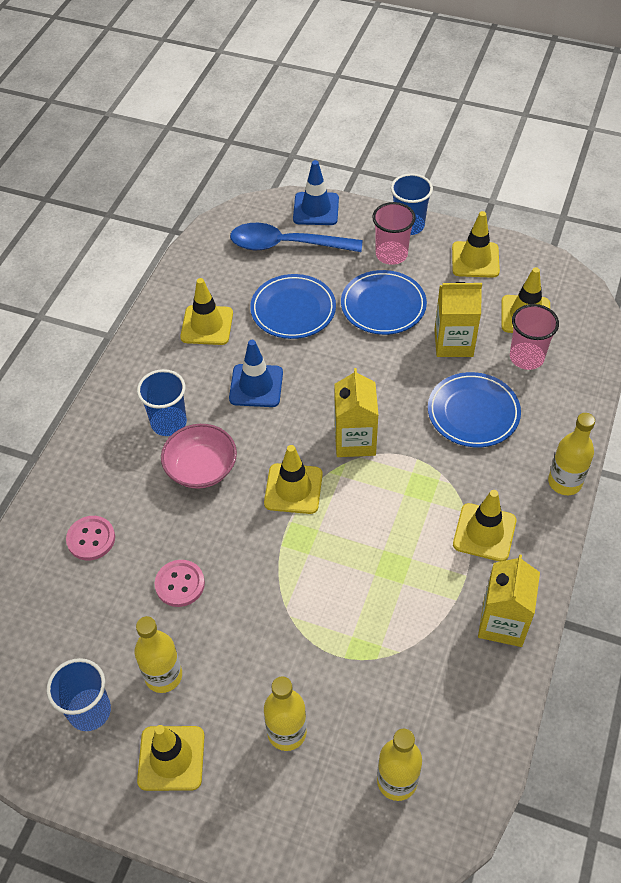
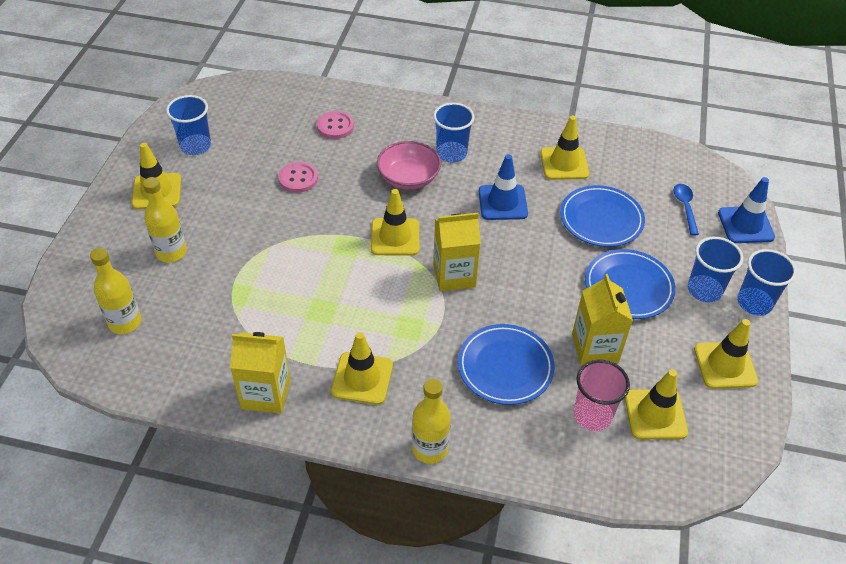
camera: 80 degrees right, 5 degrees down
yellow bottle [134,616,182,693] -> none
blue spoon [230,223,362,252] -> blue spoon [674,184,699,235], size x0.50
pink cup [372,202,416,265] -> blue cup [687,237,743,302]

